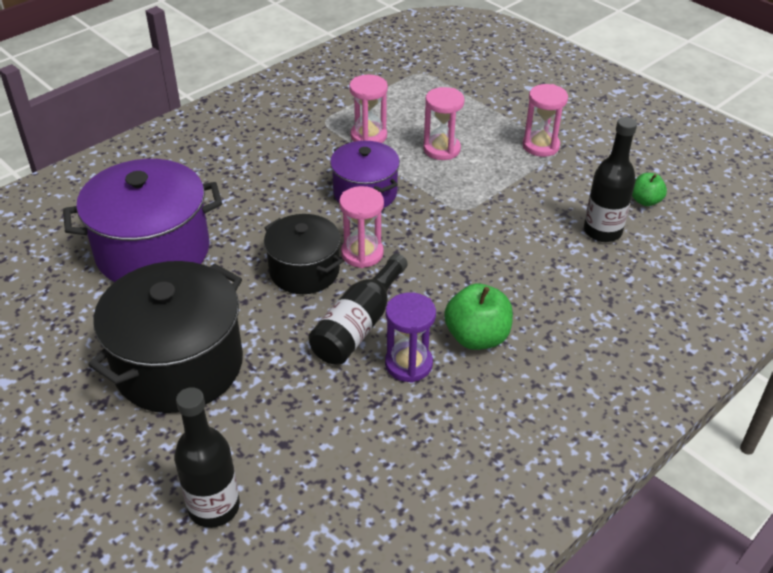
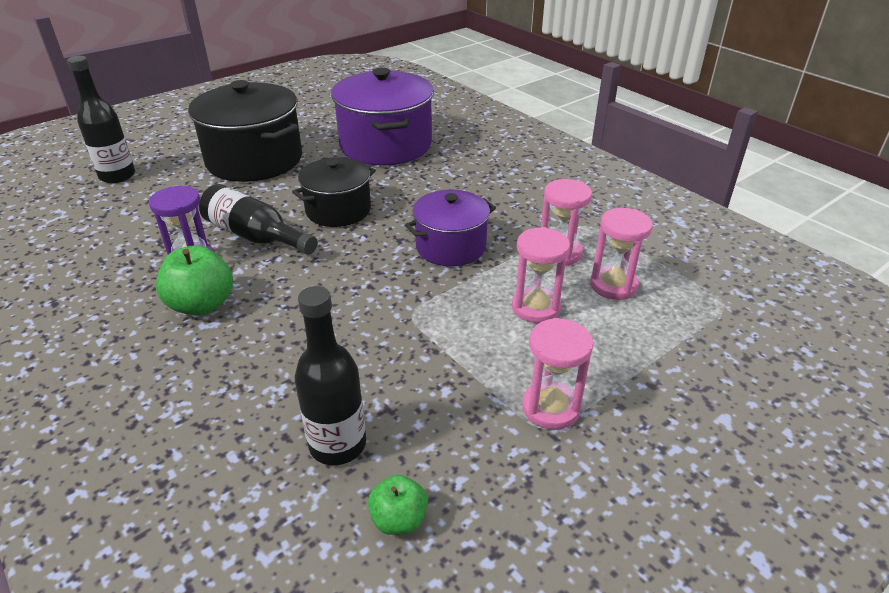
camera: 95 degrees right, 5 degrees down
pink hourglass [339,186,384,268] -> pink hourglass moved to [590,208,653,300]

